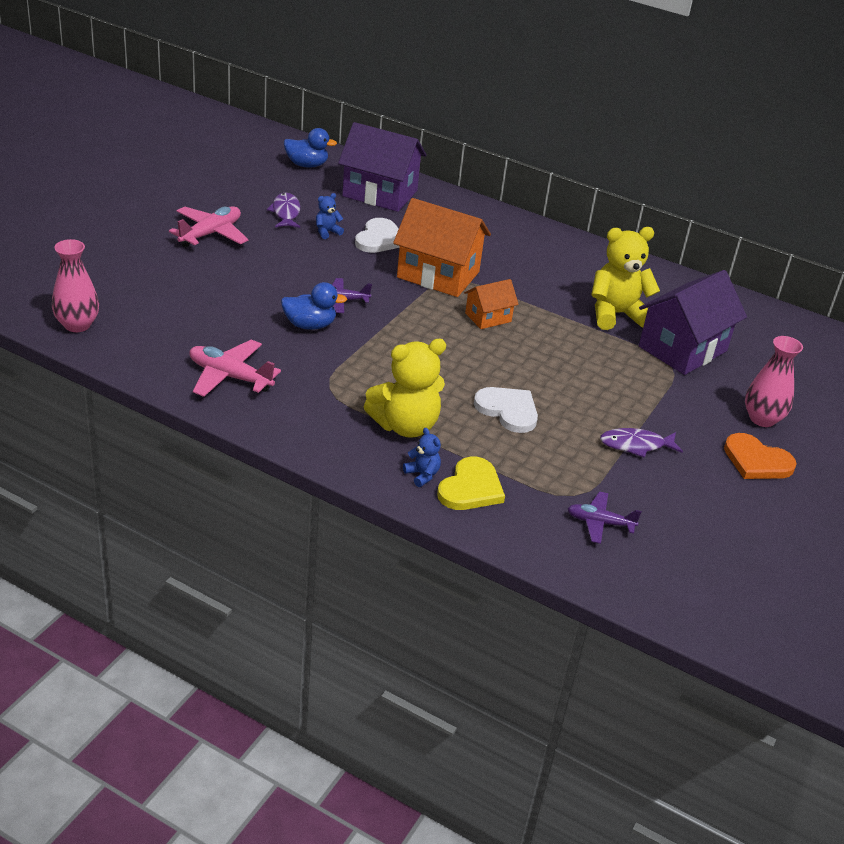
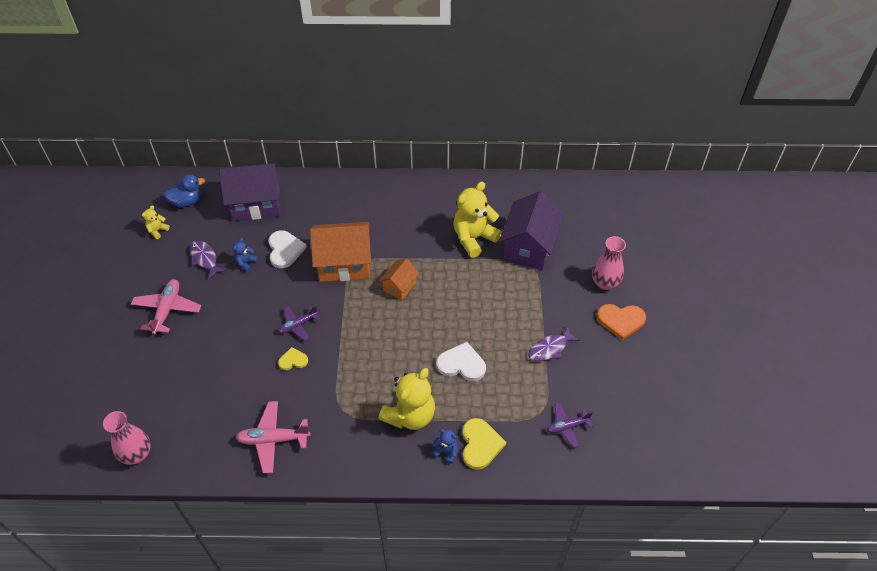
camera: 25 degrees left, 15 degrees up
blue duck [281,282,347,330] -> yellow heart [278,347,308,370]
none -> yellow teddy bear [142,206,170,239]

